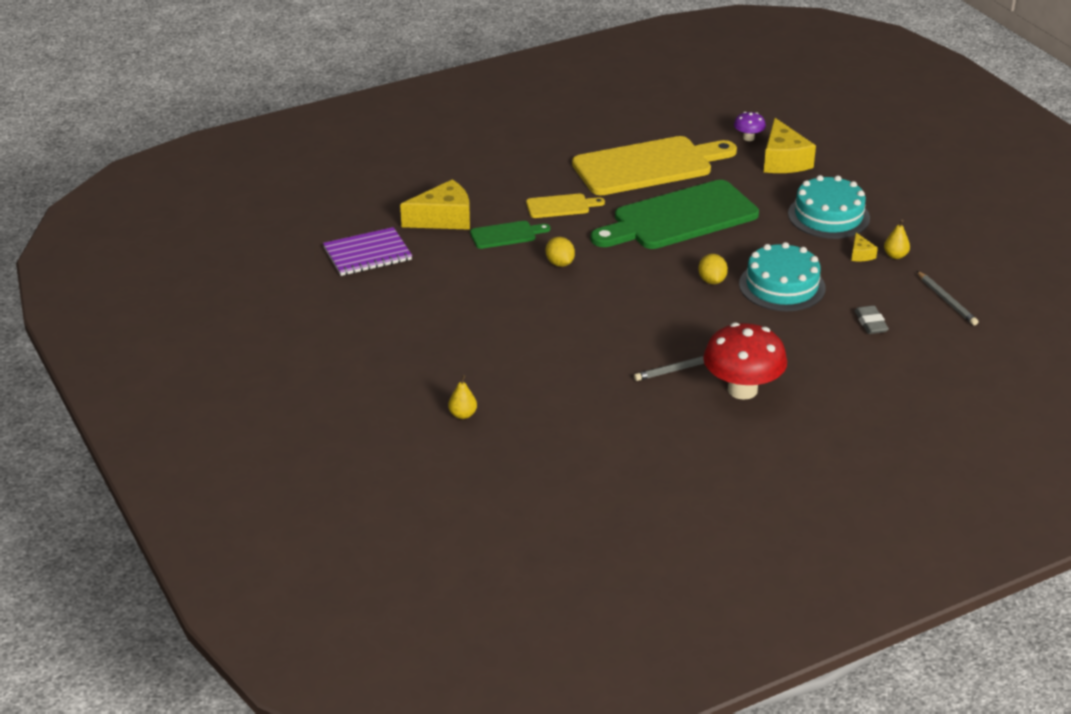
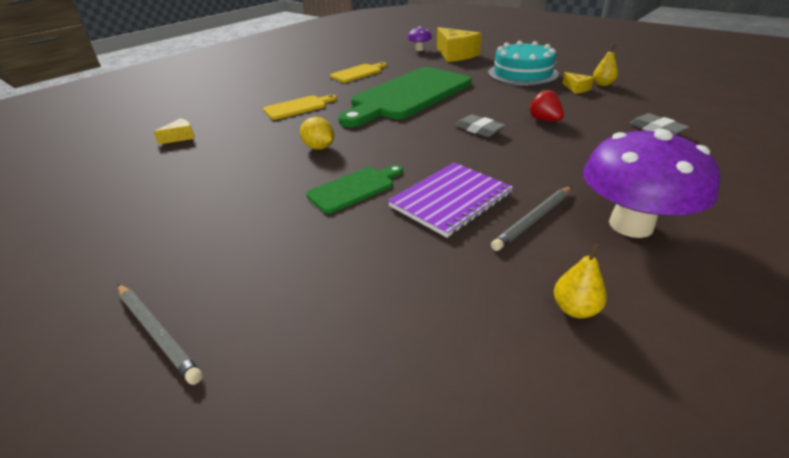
camera: 20 degrees left, 0 degrees up
purple notebook [323,227,412,276] -> purple notebook moved to [388,162,513,238]
yellow cheese [400,179,470,230] -> yellow cheese [154,118,195,145], size x0.47
yellow pear [448,375,477,419] -> yellow pear moved to [554,243,607,318]
green cutting board [470,221,550,249] -> green cutting board moved to [306,165,403,214]
yellow cutting board [572,136,737,195] -> yellow cutting board [330,62,387,83], size x0.45
yellow lemon [698,254,728,284] -> grey eraser [455,115,506,137]
red mushroom [703,323,787,400] -> purple mushroom [583,128,720,238]
turquoise cake [739,242,826,311] -> red strawberry [528,89,564,122]
grey pencil [917,271,978,326] -> grey pencil moved to [118,284,203,385]

